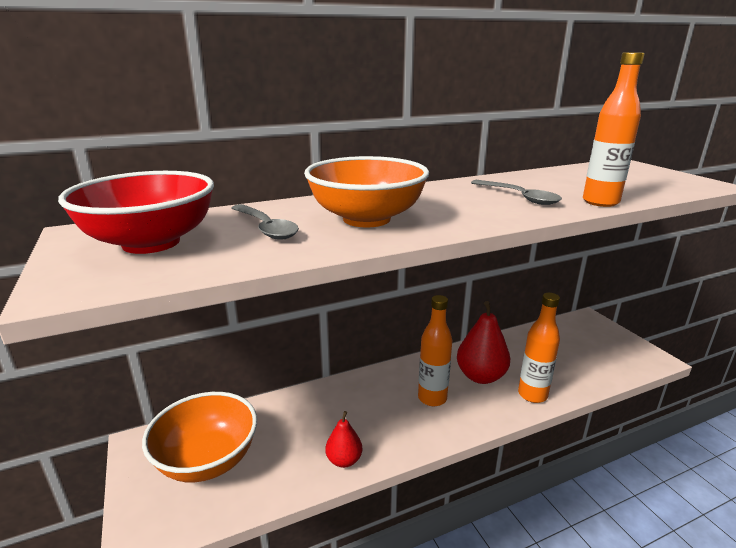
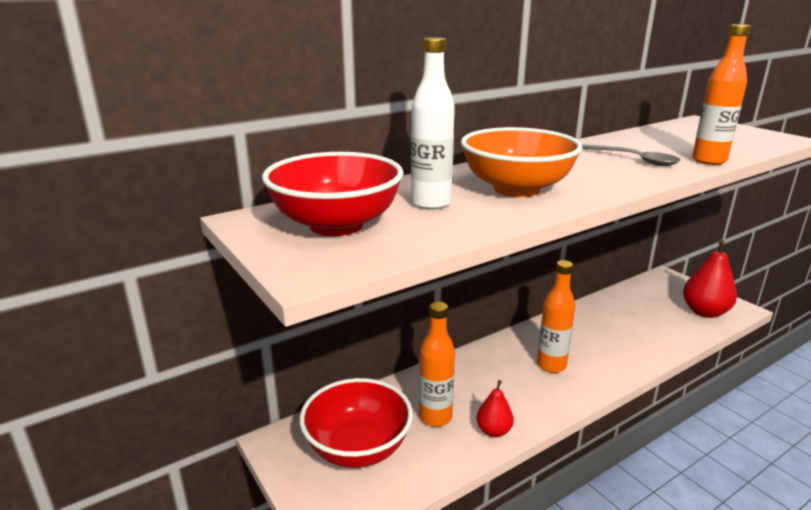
camera: 10 degrees left, 0 degrees up
orange bowl [142,392,257,482] -> red bowl [300,378,413,468]
grey spoon [232,204,299,240] -> white bottle [411,37,455,210]
red pear [457,301,510,384] -> red pear moved to [683,240,737,318]
orange bottle [518,293,560,403] -> orange bottle moved to [419,302,455,427]

